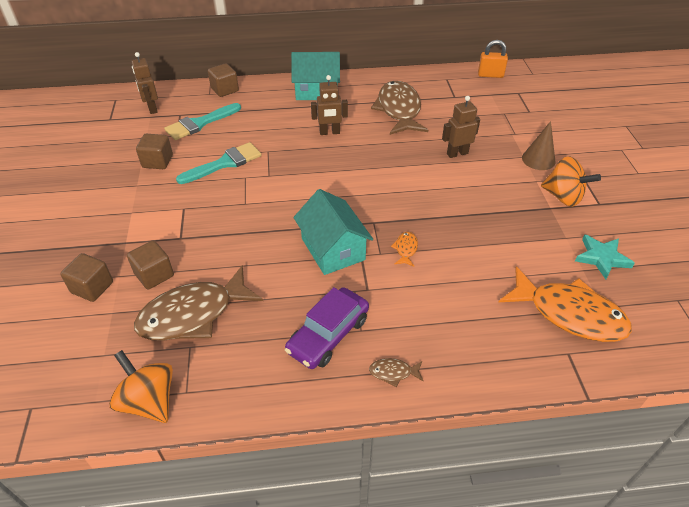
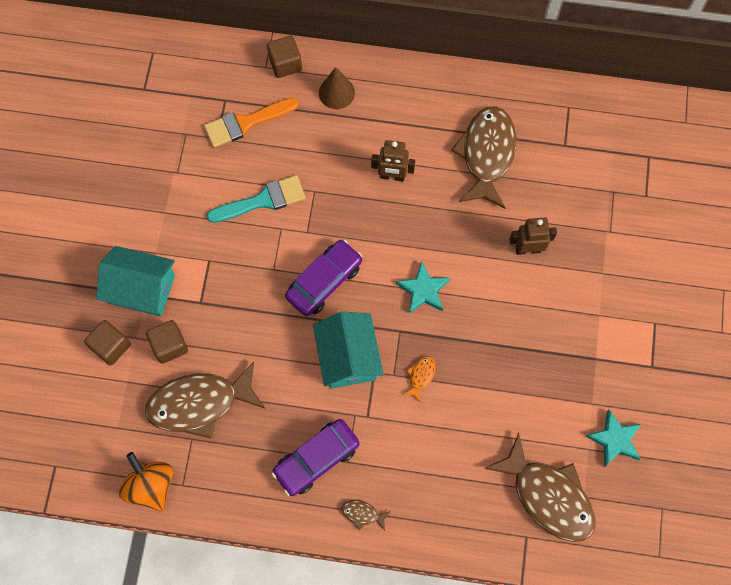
camera: 15 degrees right, 25 degrees up
brown robot [131,52,158,114] -> none
brown cube [136,134,173,169] -> none
turquoise brush [164,103,241,140] -> orange brush [204,98,299,148]
turquoise house [291,52,340,100] -> turquoise house moved to [96,246,175,316]
orange padlock [478,40,508,78] -> none
orange fish [499,266,632,342] -> brown fish [484,433,596,542]
brown cone [522,121,555,170] -> brown cone moved to [319,67,355,109]
orange spinning top [541,156,601,207] -> none
none -> purple car [285,239,363,316]
none -> turquoise star [396,261,450,313]

